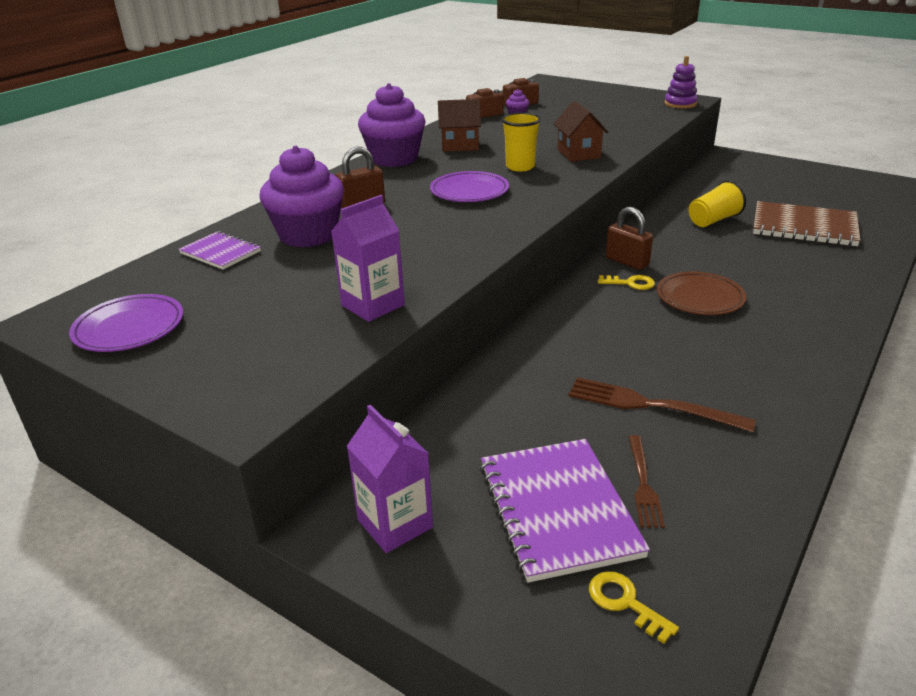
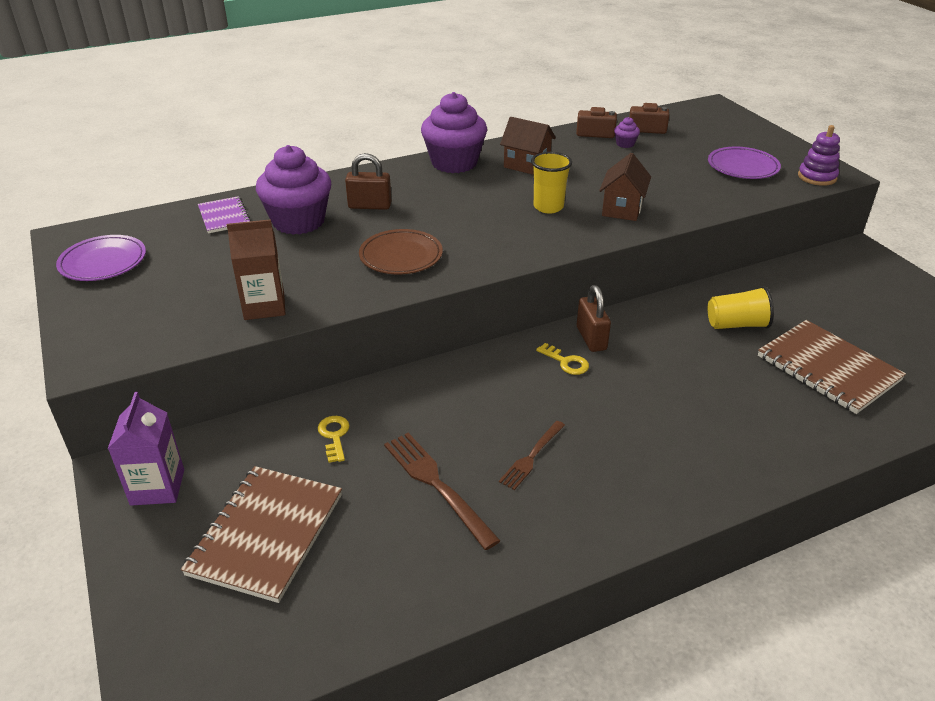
camera: 30 degrees right, 5 degrees up
purple carton [331,195,405,322] -> brown carton [227,219,285,320]
purple plate [430,171,509,202] -> purple plate moved to [708,147,781,179]
purple notebook [480,439,650,583] -> brown notebook [181,466,342,603]
yellow key [589,571,679,644] -> yellow key moved to [318,416,350,463]
brown fork [628,435,665,528] -> brown fork moved to [499,421,565,490]
brown plate [657,272,746,315] -> brown plate moved to [359,229,443,274]

